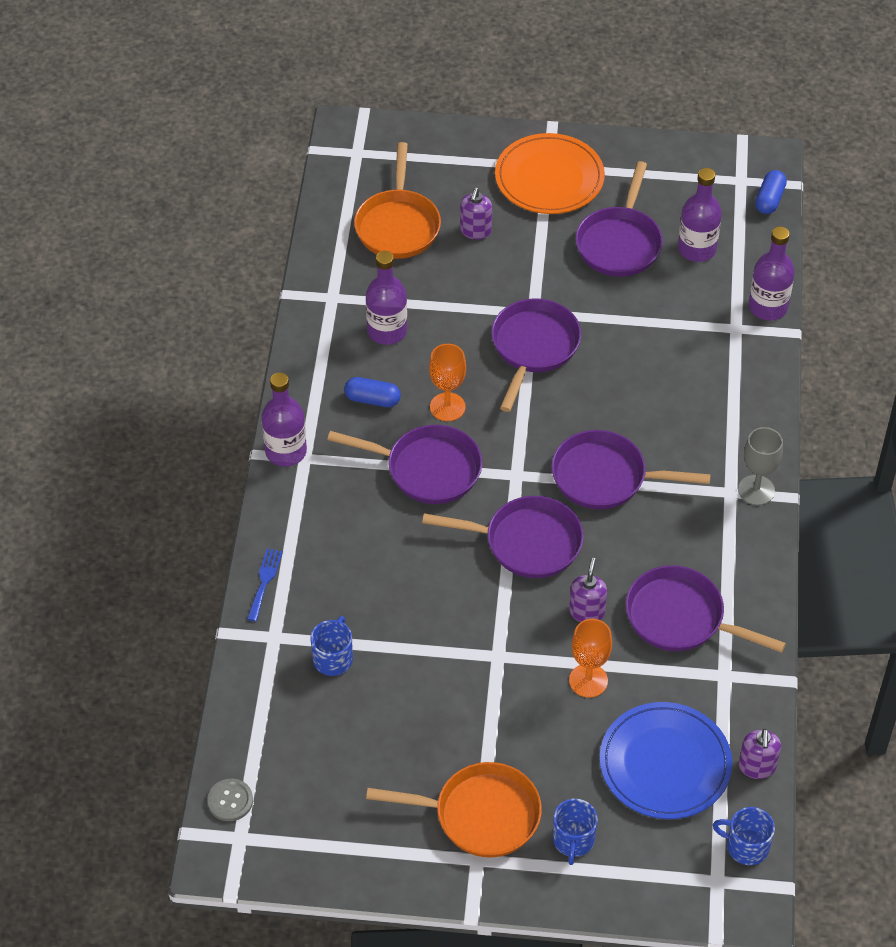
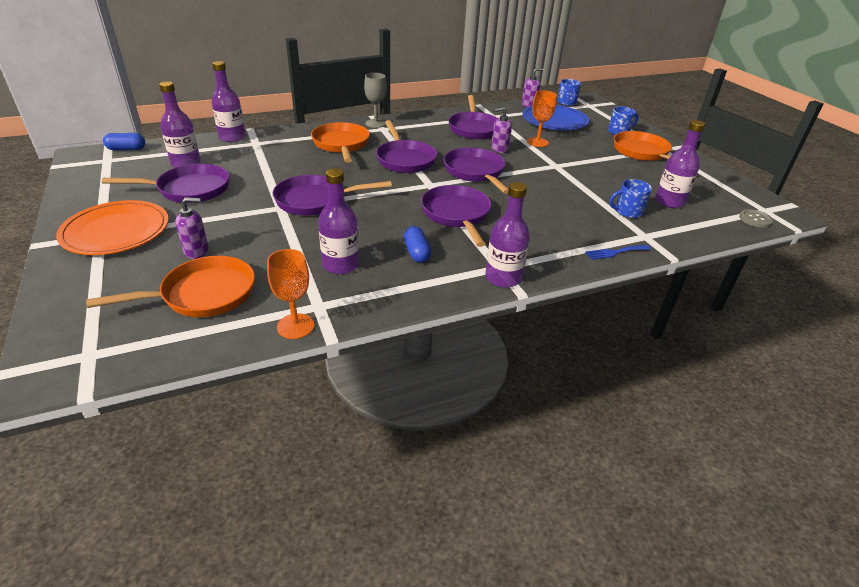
camera: 120 degrees left, 15 degrees down
orange goblet [429,344,466,421] -> orange goblet moved to [267,249,314,339]
none -> orange pan [311,122,370,163]
none -> purple bottle [655,120,705,208]

